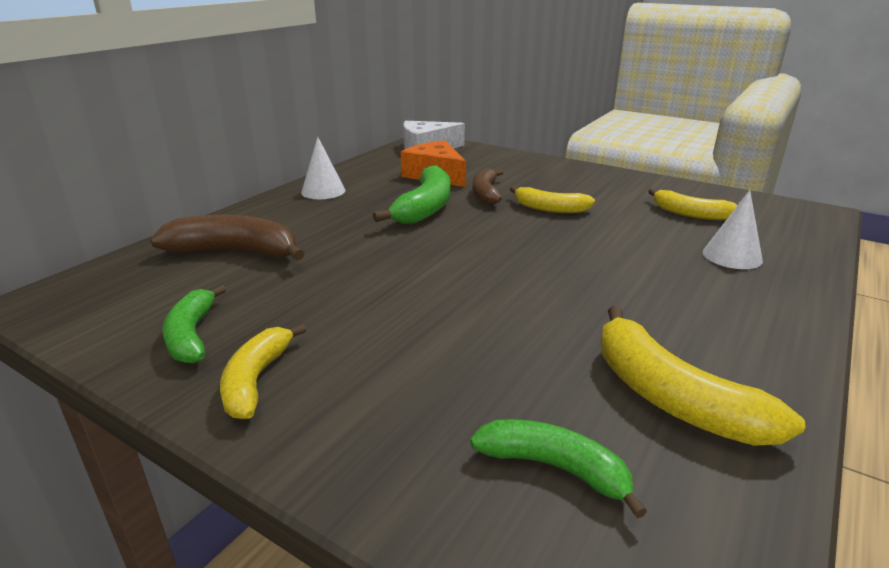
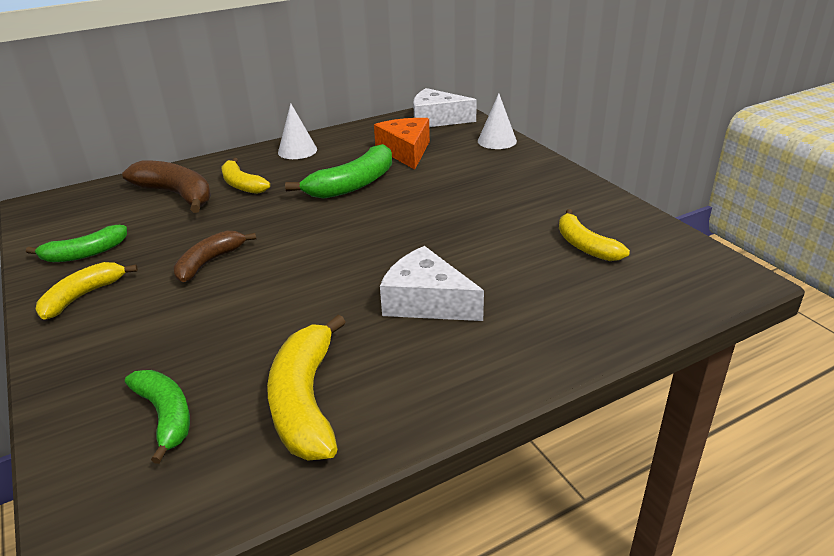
camera: 30 degrees right, 5 degrees up
green banana [162,285,226,364] -> green banana turned 135 degrees counterclockwise [26,225,127,262]
brown banana [473,168,504,205] -> brown banana moved to [173,231,256,283]
yellow banana [510,186,595,213] -> yellow banana moved to [222,158,270,194]
white cone [703,190,763,269] -> white cone moved to [478,93,517,149]
none -> white cheese [380,246,484,321]

